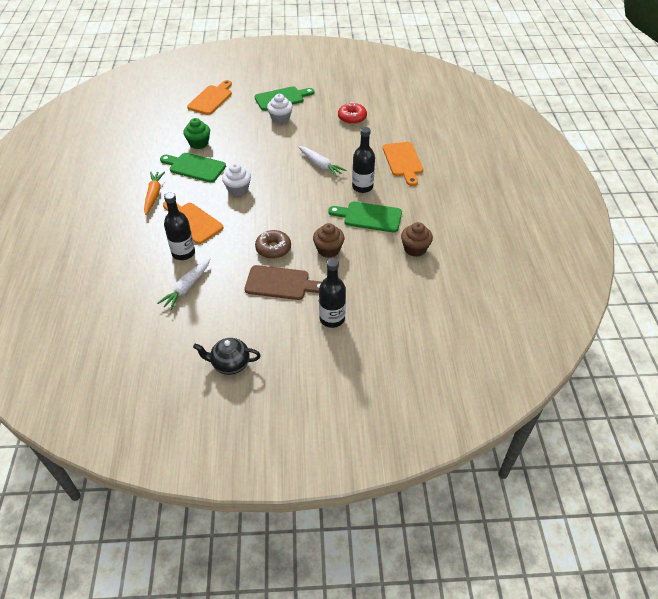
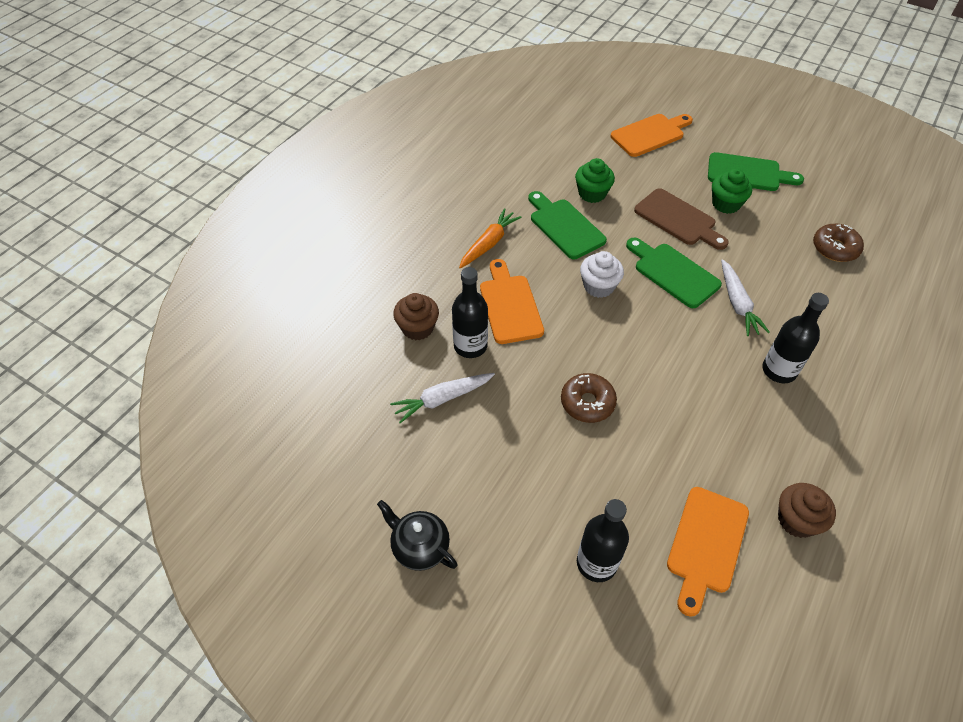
camera: 35 degrees right, 5 degrees up
brown cutting board [245,265,322,300] -> brown cutting board moved to [634,188,729,250]
white cupcake [267,94,293,124] -> green cupcake [712,169,752,214]
brown cupcake [313,223,345,258] -> brown cupcake moved to [393,293,439,340]
green cutting board [328,202,402,232] -> green cutting board moved to [626,237,722,308]
red donut [338,103,367,124] -> brown donut [813,224,864,262]
orange cutting board [383,142,423,186] -> orange cutting board moved to [667,487,749,617]

